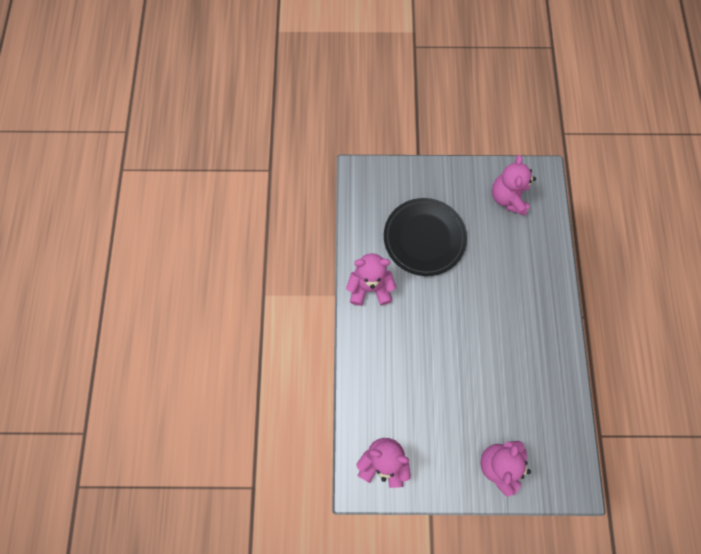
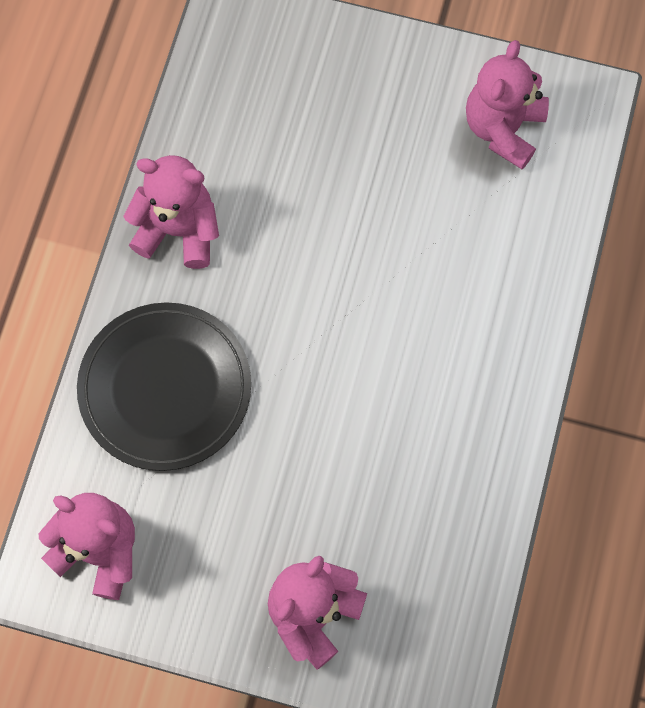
camera: 15 degrees right, 0 degrees up
black plate [384,198,467,276] -> black plate moved to [77,302,251,471]

